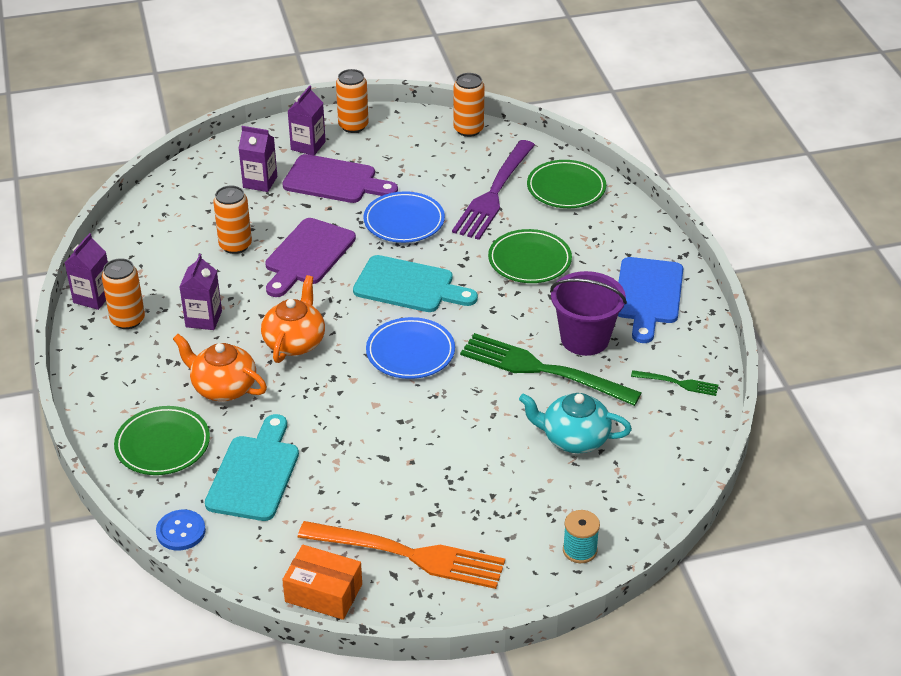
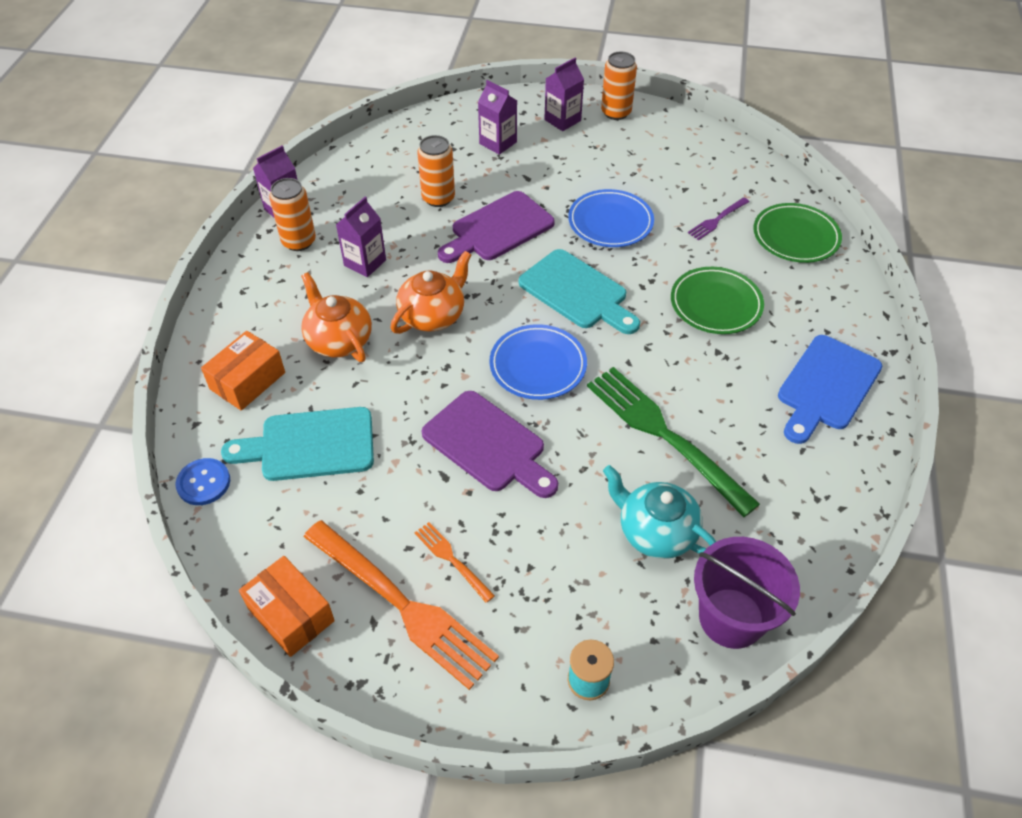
camera: 25 degrees right, 10 degrees up
green plate [114,406,210,475] -> orange box [201,331,285,410]
turquoise cutting board [205,414,299,521] -> turquoise cutting board turned 135 degrees counterclockwise [221,407,374,481]
purple cutting board [282,154,398,203] -> purple cutting board moved to [422,391,558,498]
purple fork [452,140,535,240] -> purple fork [688,197,750,240], size x0.46
orange can [453,73,485,137] -> none
purple bucket [550,271,627,356] -> purple bucket moved to [694,537,800,649]
green fork [631,370,718,396] -> none
none -> orange fork [415,522,495,603]

